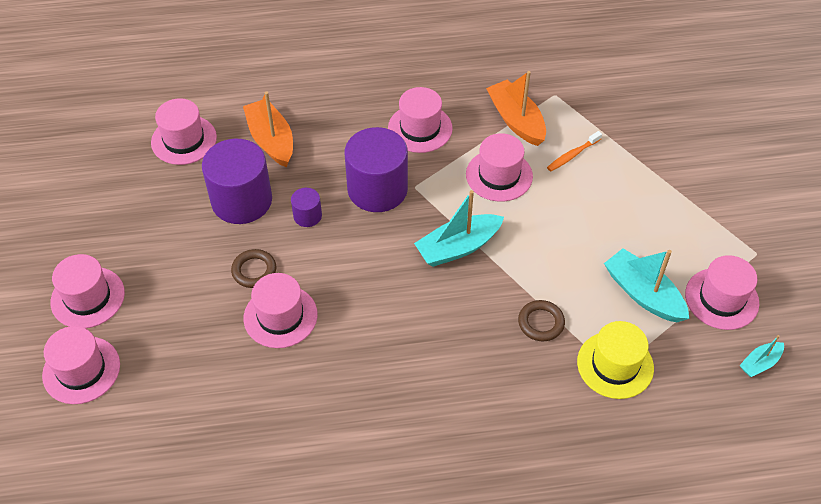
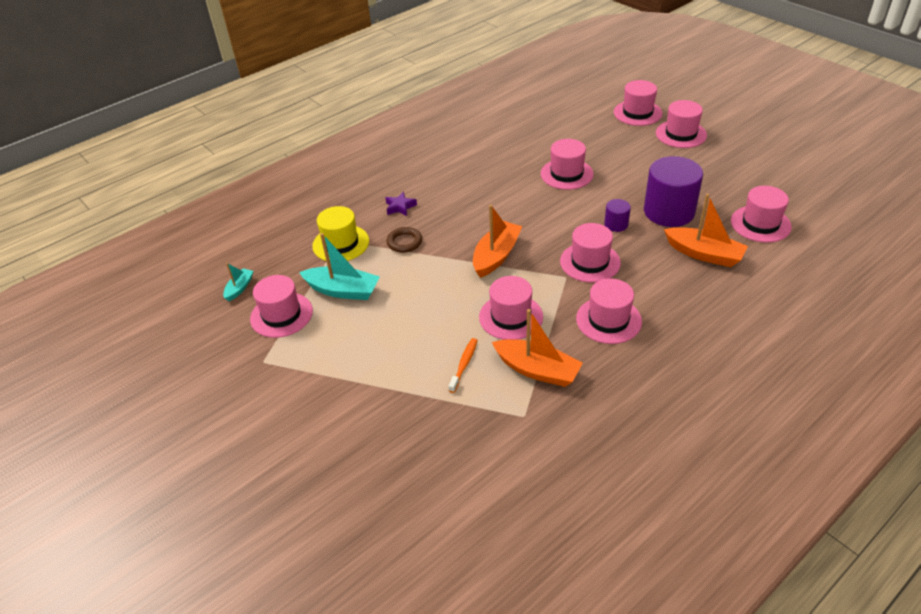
camera: 150 degrees right, 10 degrees down
brown ring [231,249,276,288] -> none
purple cylinder [345,127,408,212] -> pink hat [560,223,621,282]
turquoise boat [414,190,504,267] -> orange boat [473,205,522,278]
none -> purple star [385,192,417,216]

